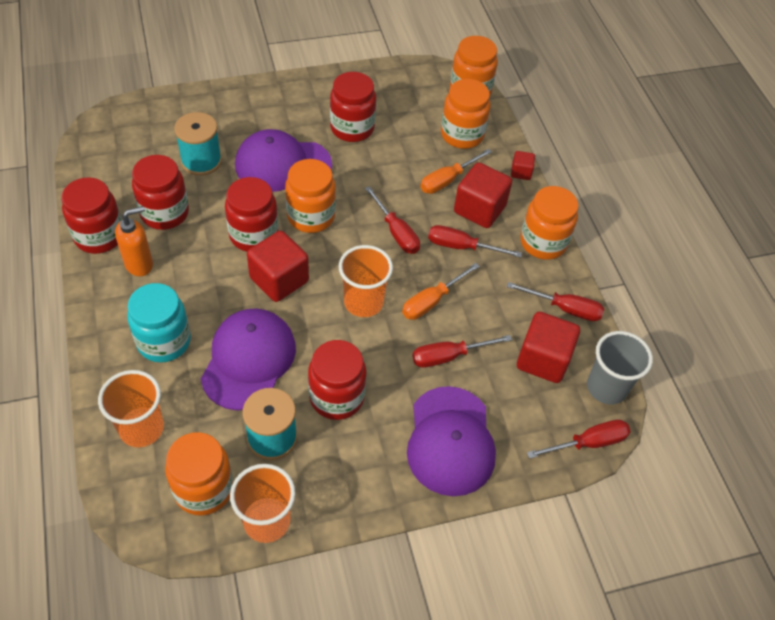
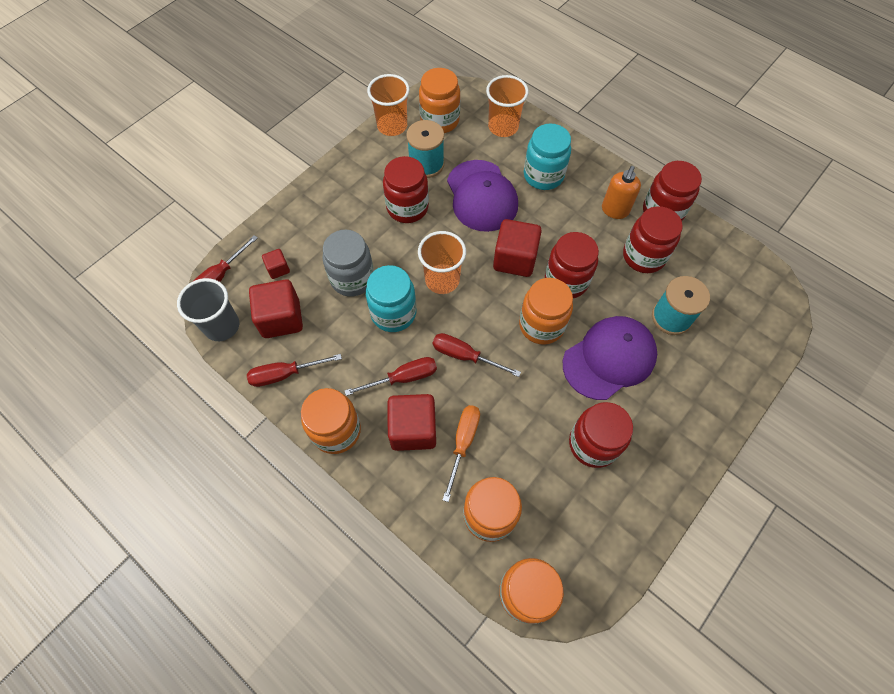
camera: 150 degrees right, 10 degrees up
orange screwdriver [402,263,480,320] -> turquoise jar [366,265,416,332]
purple cap [407,386,496,496] -> none
red screwdriver [412,335,512,368] -> grey jar [322,230,374,297]
red cube [511,151,535,180] -> red cube moved to [262,249,290,279]

